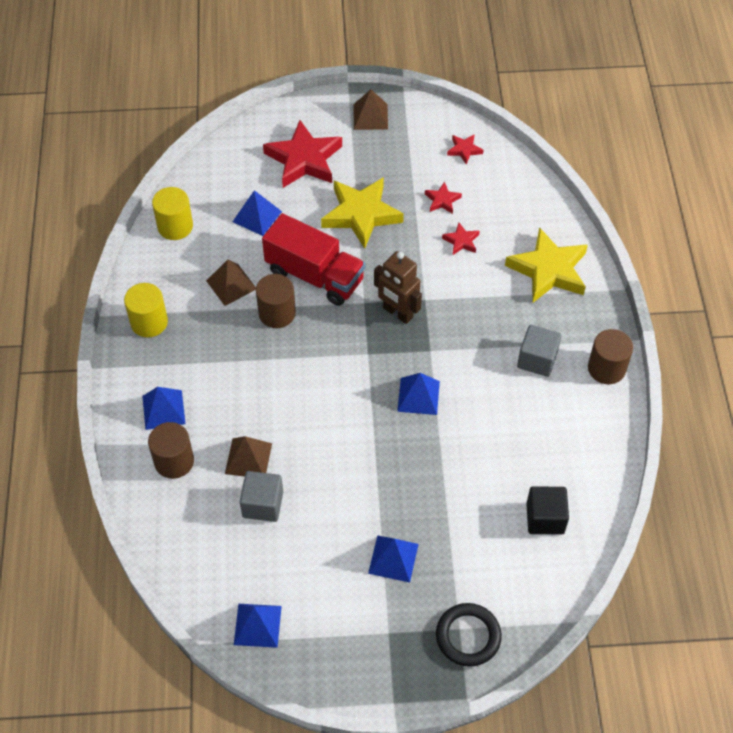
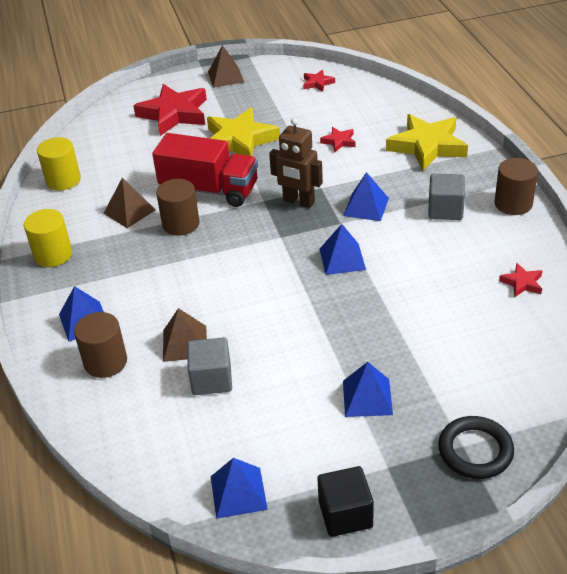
camera: 10 degrees left, 15 degrees down
blue pyramid [233,190,282,236] -> blue pyramid moved to [343,172,389,221]
red star [425,182,462,214] -> red star moved to [499,263,542,298]
black cube [526,486,569,534] -> black cube moved to [317,466,374,537]

